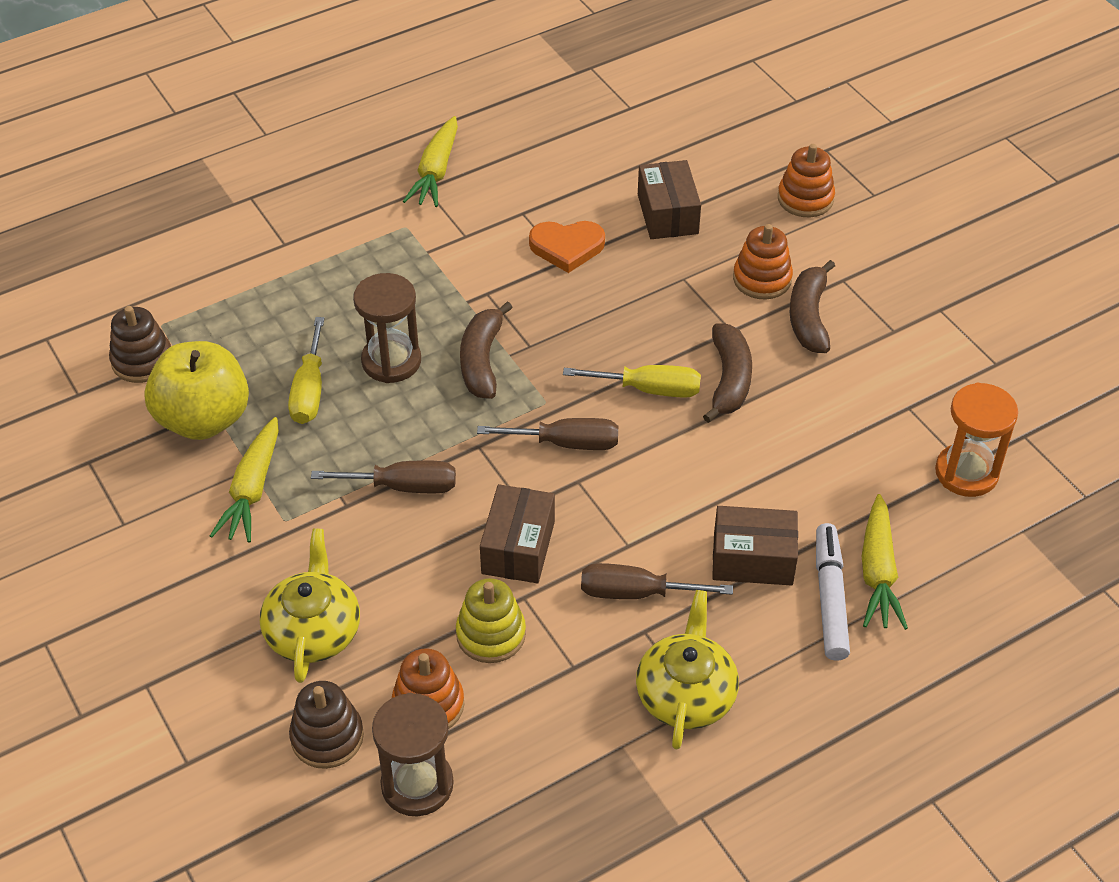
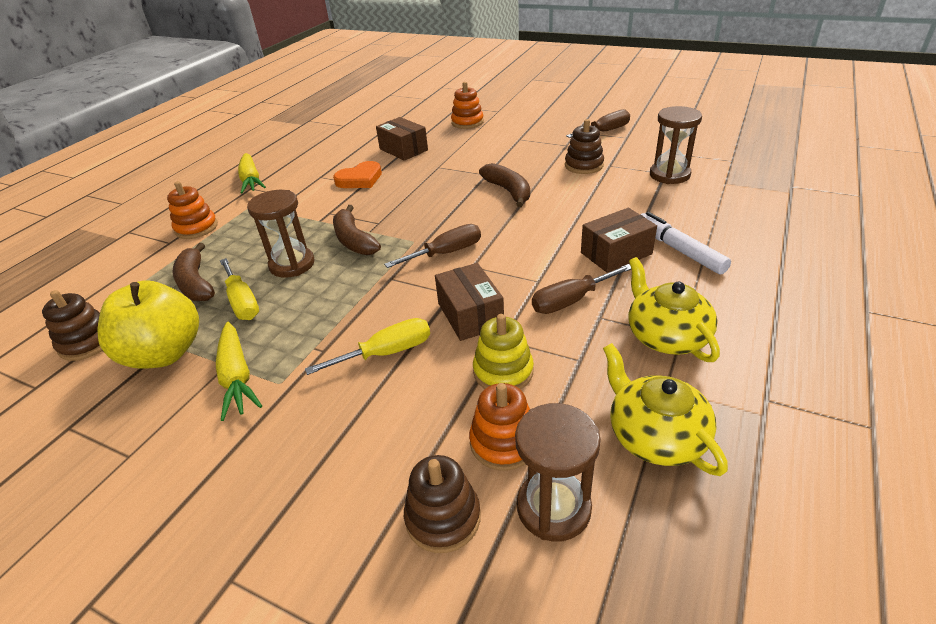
camera: 30 degrees left, 10 degrees down
yellow teapot [260,529,360,683] -> yellow teapot moved to [603,343,728,476]
brown screwdriver [311,460,456,493] -> brown screwdriver moved to [566,109,630,138]
yellow screwdriver [563,365,701,398] -> yellow screwdriver moved to [305,318,430,375]
orange stacking toy [733,224,793,300] -> orange stacking toy moved to [167,181,218,239]
brown banana [789,260,835,353] -> brown banana moved to [172,243,215,301]
yellow carrot [862,494,908,630] -> none
orange hourglass [935,383,1018,497] -> brown hourglass [650,106,702,184]
none -> brown stacking toy [565,119,604,174]

